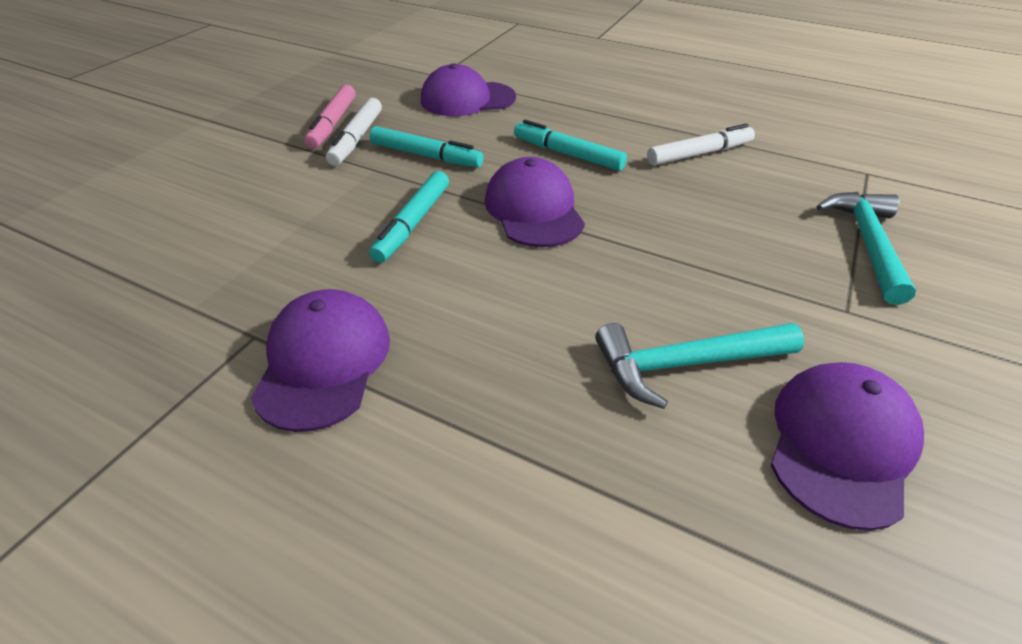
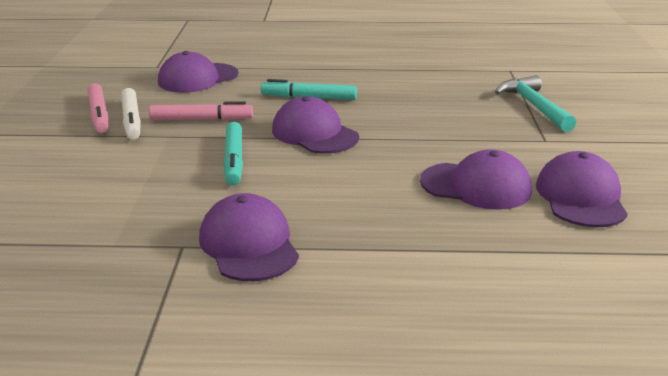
camera: 25 degrees left, 15 degrees down
turquoise marker [369,126,483,168] -> pink marker [149,101,253,120]
turquoise hammer [595,323,804,409] -> purple cap [420,149,532,210]
white marker [647,124,755,166] -> none

